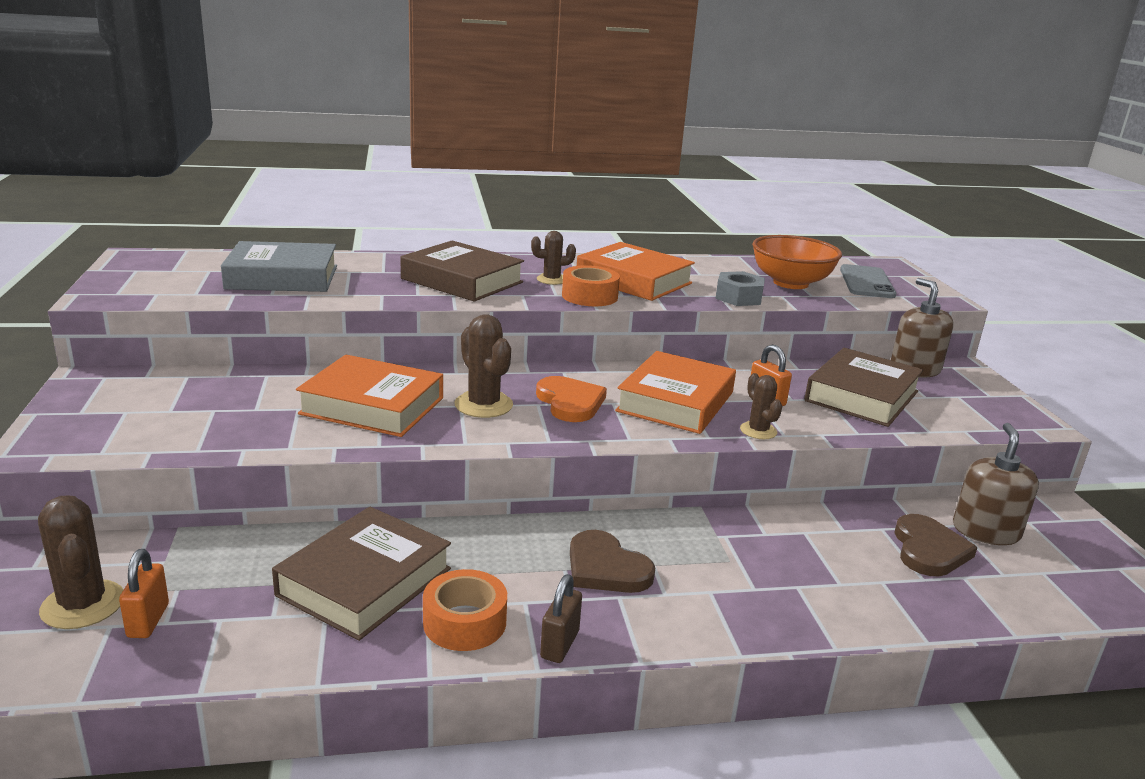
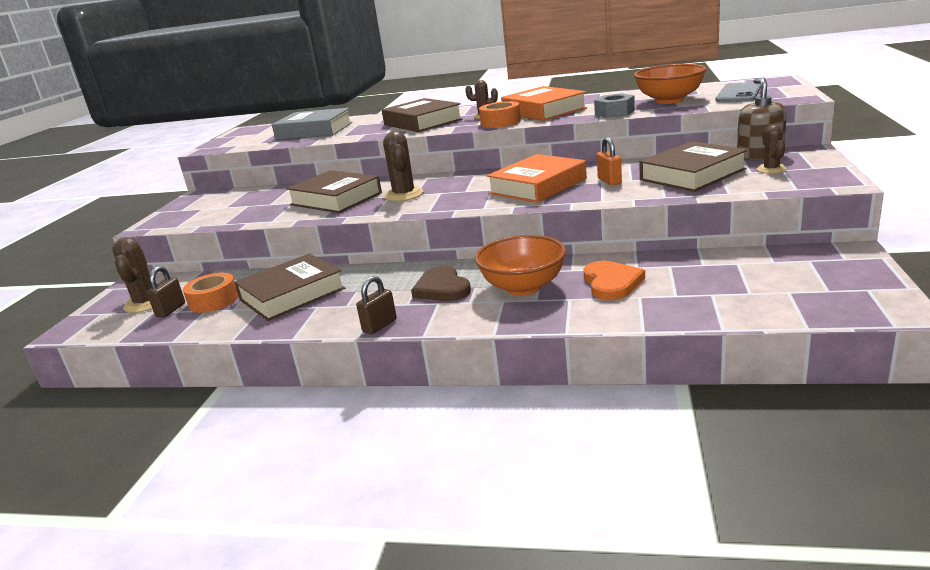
camera: 25 degrees right, 0 degrees up
orange padlock [119,549,169,638] -> brown padlock [147,266,185,317]
orange book [296,355,443,437] -> brown book [286,170,382,213]
orange tape [423,569,507,651] -> orange tape moved to [183,273,238,313]
orange heart [536,376,607,422] -> orange heart moved to [584,261,645,300]
brown cactus [740,373,782,439] -> brown cactus moved to [757,125,787,174]
brown heart [894,514,978,576] -> none
brown soap dispenser [953,423,1039,545] -> none
none -> orange bowl [475,235,566,296]

